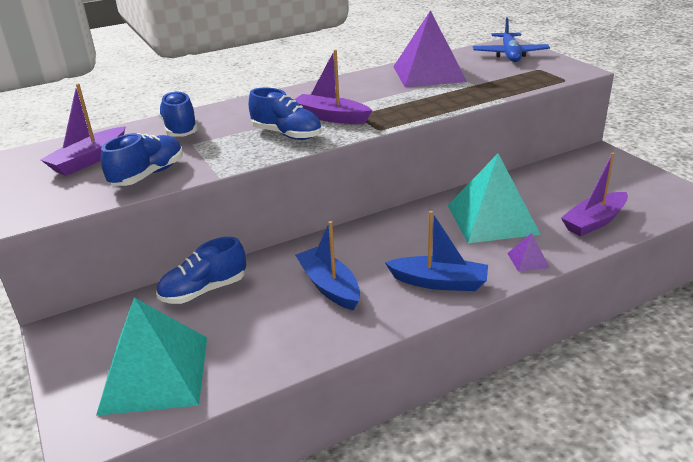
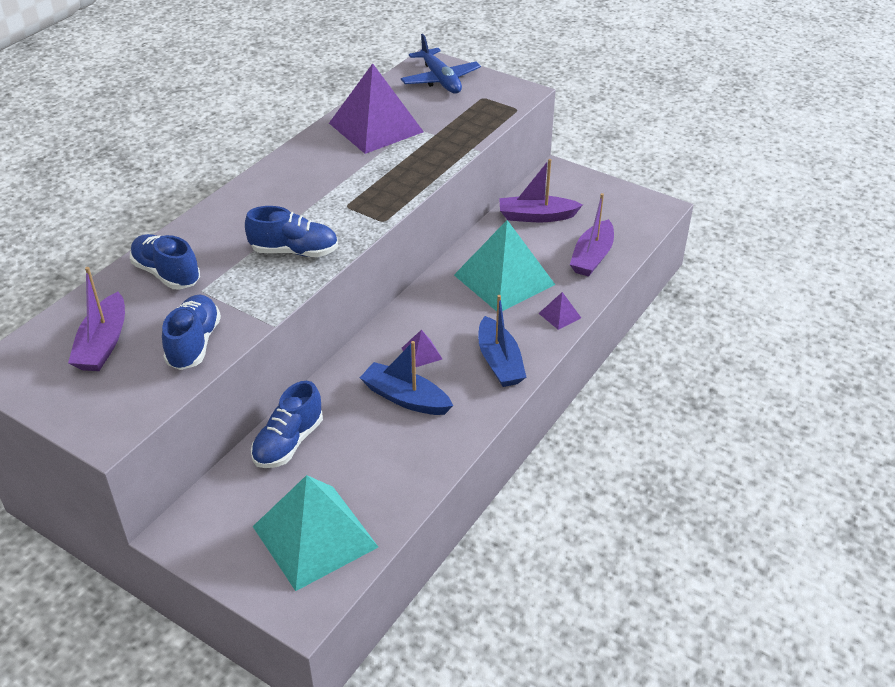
camera: 30 degrees left, 10 degrees up
purple boat [294,50,372,124] -> purple boat moved to [499,159,583,222]
blue boat [385,211,488,291] -> blue boat turned 90 degrees clockwise [478,295,526,387]
none -> purple pyramid [402,330,442,367]

